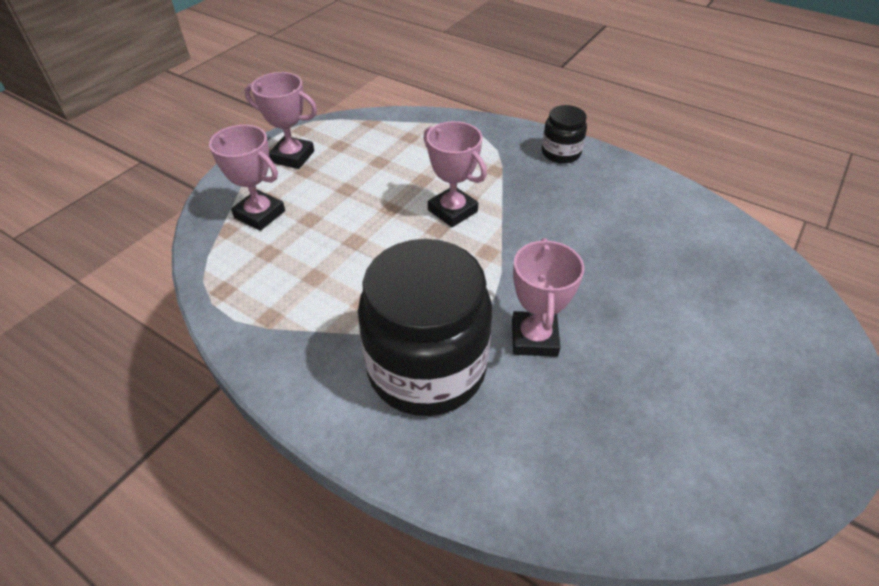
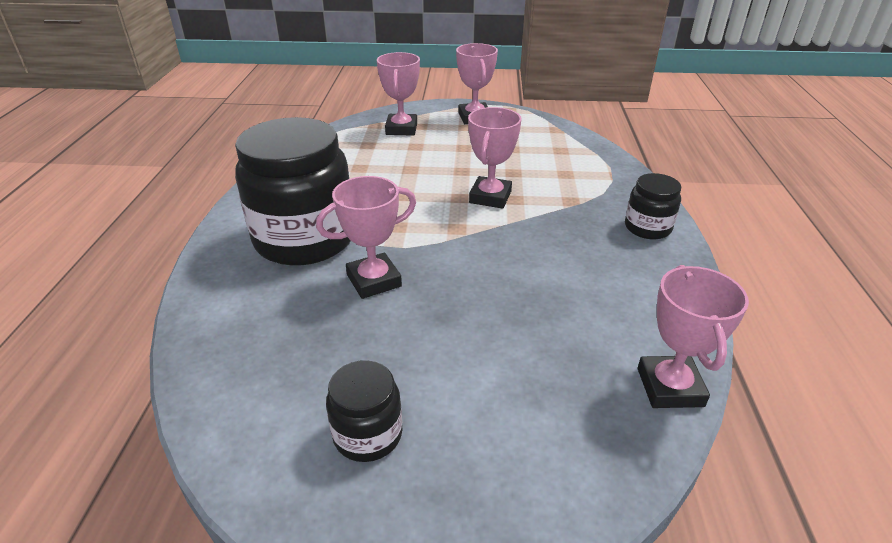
camera: 60 degrees right, 10 degrees down
none -> black jar [326,360,402,462]
none -> pink trophy [637,265,749,408]

